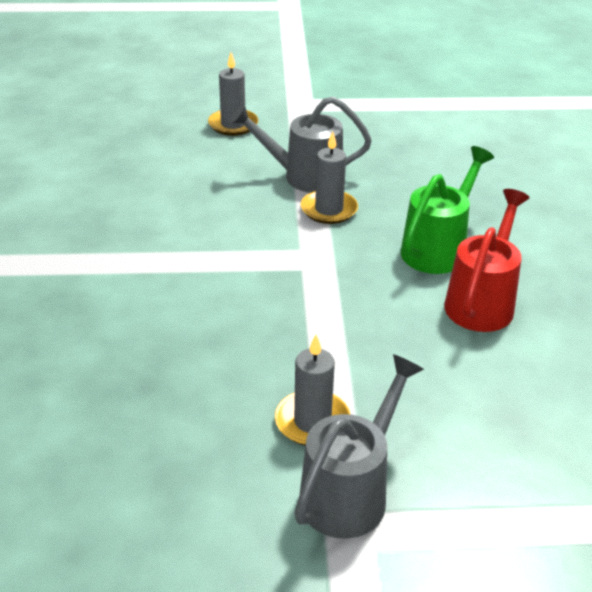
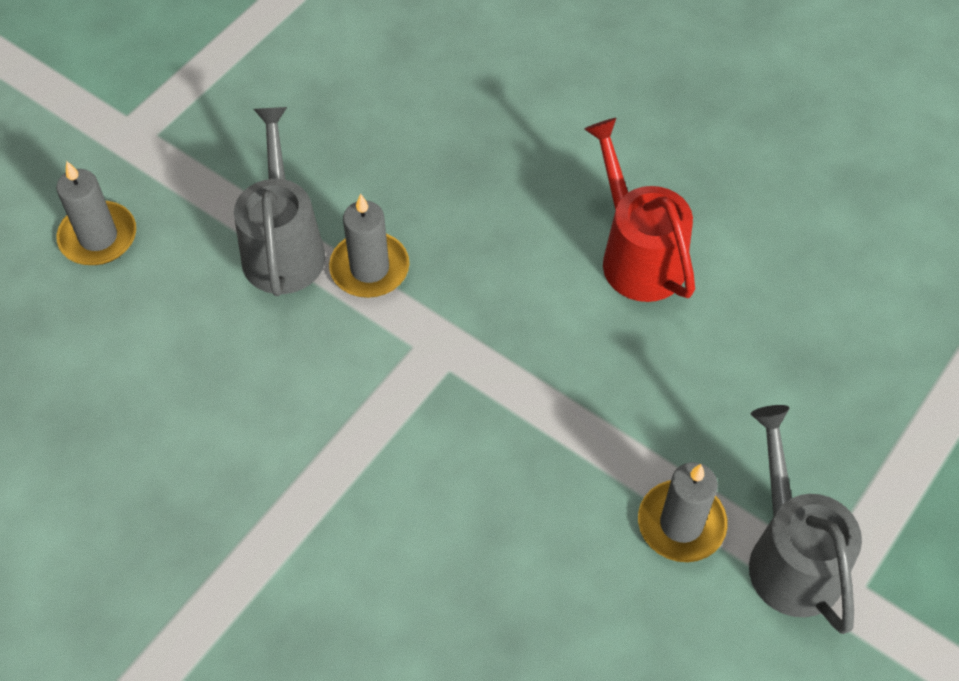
camera: 50 degrees left, 20 degrees up
grey watering can [230,96,372,193] -> grey watering can turned 135 degrees clockwise [234,107,325,296]
green watering can [401,146,494,274] -> none

